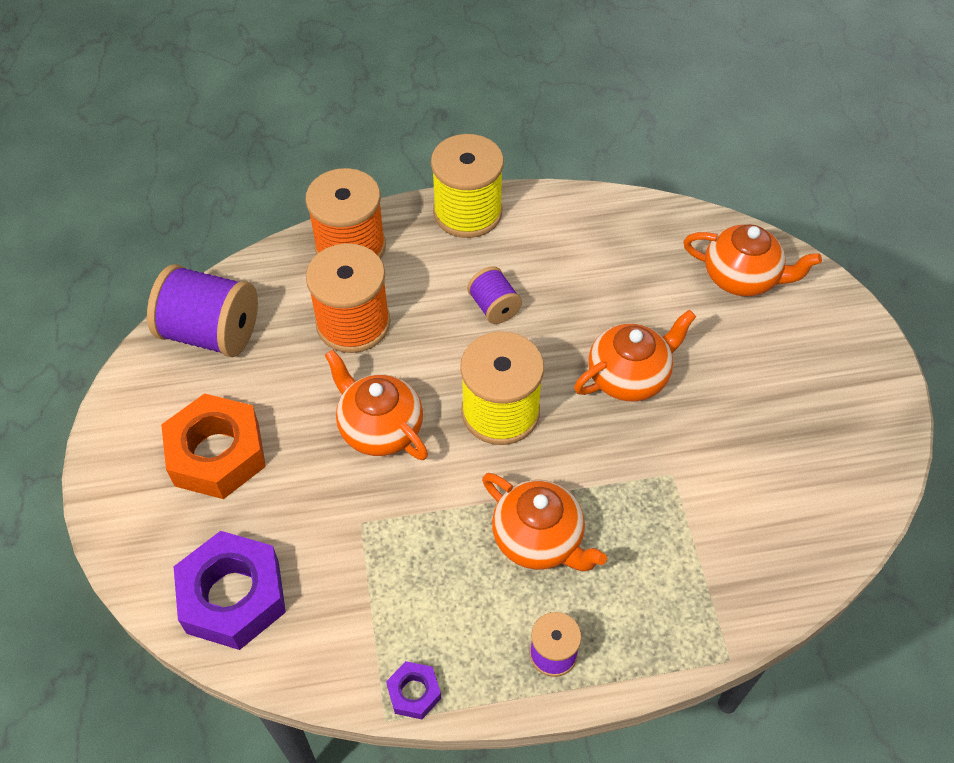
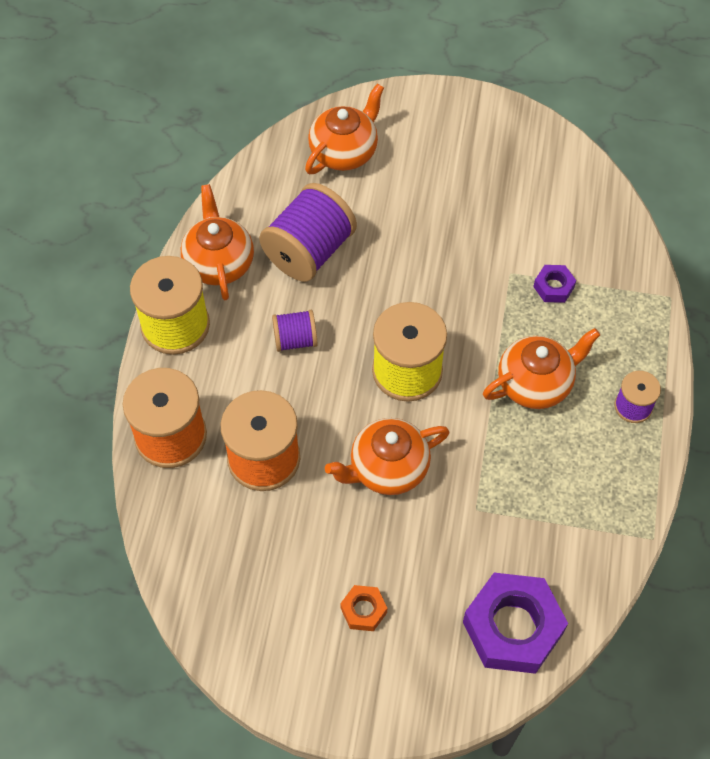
camera: 70 degrees left, 5 degrees up
purple spool [147,264,258,357] -> purple spool moved to [259,183,357,282]
orange nut [161,393,266,499] -> orange nut [340,585,387,631], size x0.47
purple nut [386,661,441,719] -> purple nut moved to [533,265,576,303]
orange teapot [574,310,696,401] -> orange teapot moved to [181,184,254,300]

